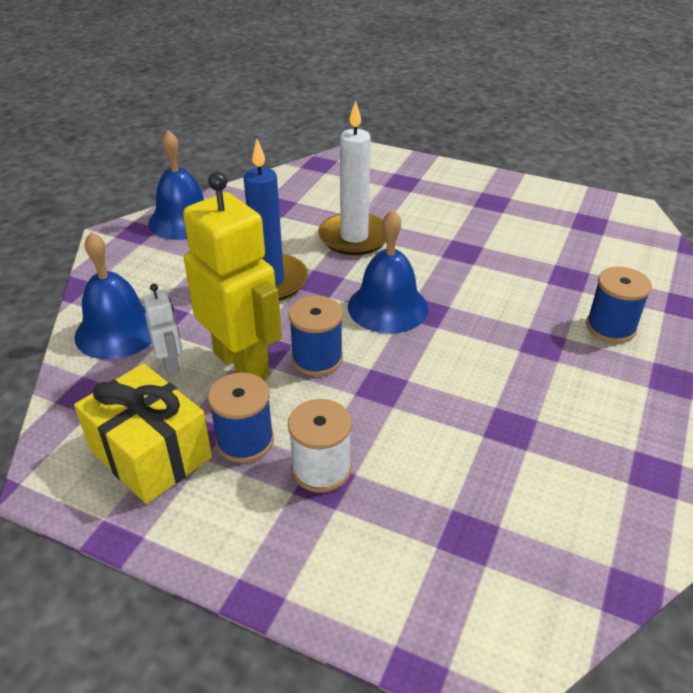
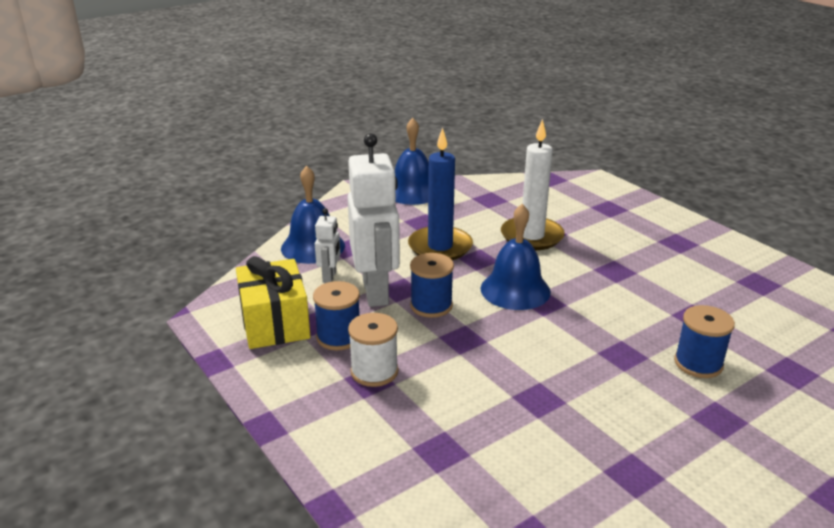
camera: 30 degrees right, 10 degrees down
yellow robot [183,172,282,379] -> white robot [347,133,400,307]

